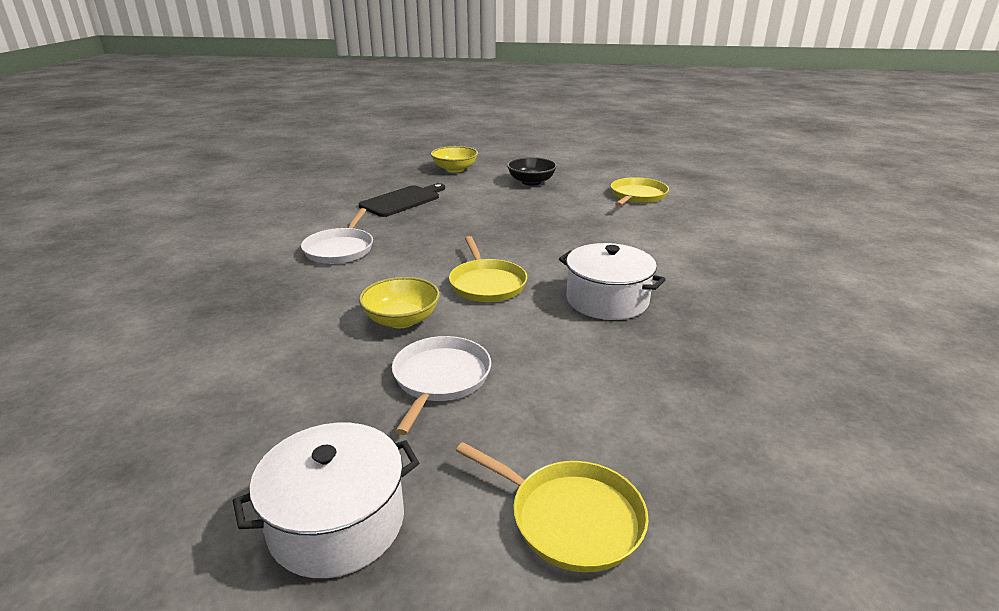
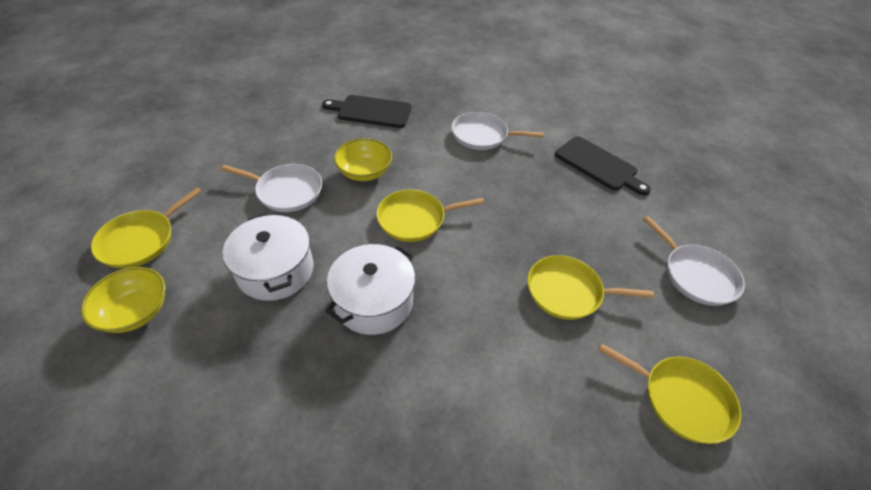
camera: 90 degrees right, 20 degrees up
white pot [233,423,419,578] -> white pot moved to [223,213,313,301]
yellow bowl [431,146,478,173] -> yellow bowl moved to [81,267,166,333]
black bowl [507,157,557,186] -> white pan [643,216,745,306]
none -> black cutting board [322,95,412,128]
none -> yellow pan [528,255,654,320]

